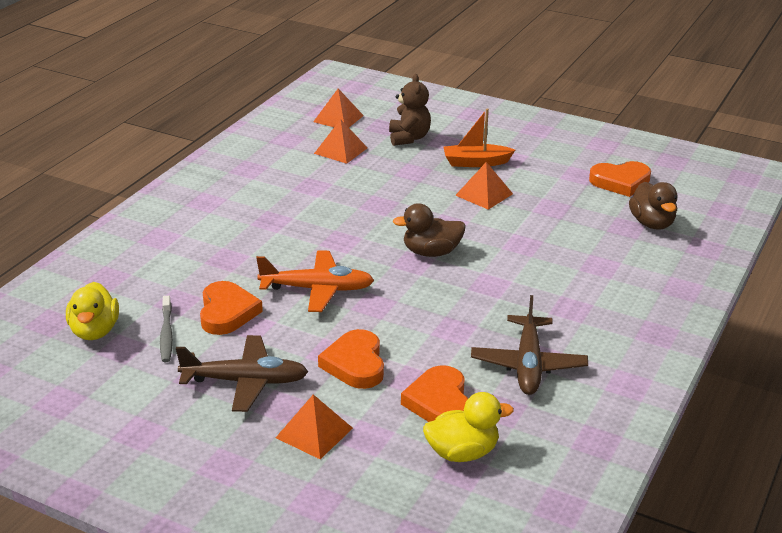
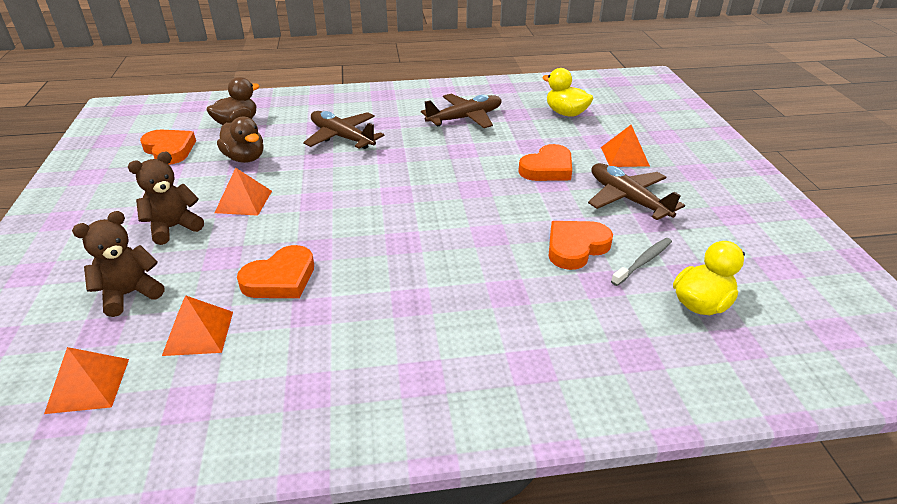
camera: 125 degrees left, 5 degrees up
orange plane [256,250,374,312] -> none
brown duck [393,203,466,257] -> brown duck moved to [217,117,264,163]
orange heart [401,365,468,422] -> orange heart moved to [237,245,314,298]
orange boat [443,108,515,167] -> brown teddy bear [128,152,204,245]
none -> brown plane [303,111,385,149]

